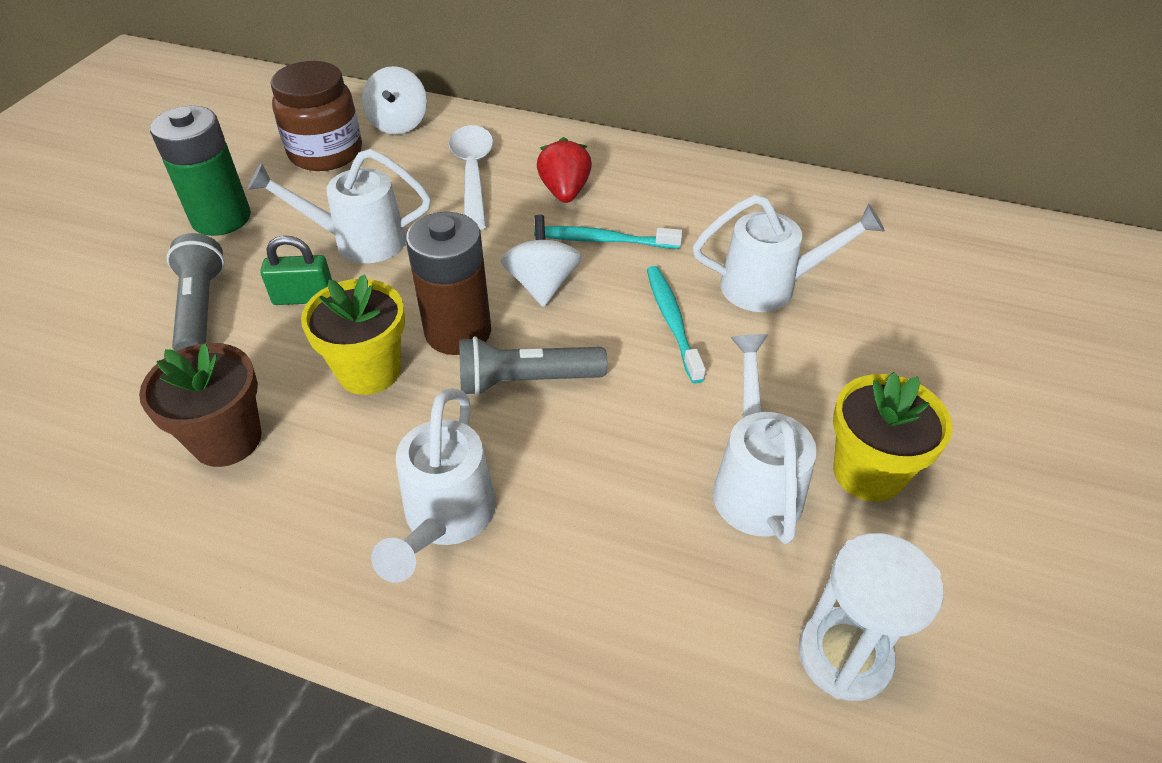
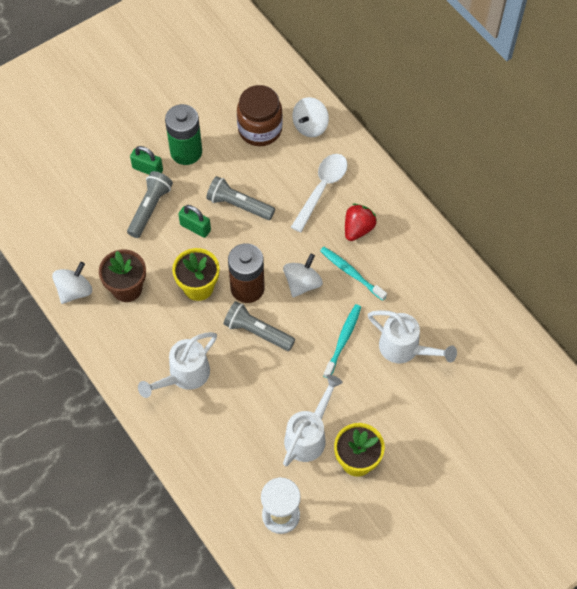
camera: 35 degrees right, 15 degrees up
white watering can [247,149,431,263] -> grey flashlight [206,176,275,220]
none -> white spinning top [52,262,92,304]
none -> green padlock [130,146,163,175]

